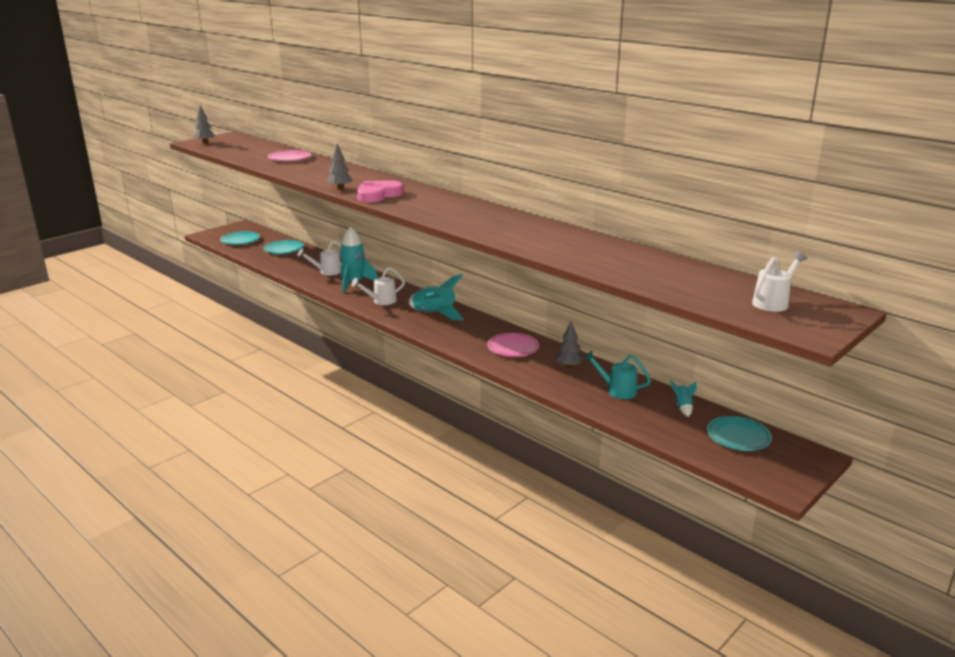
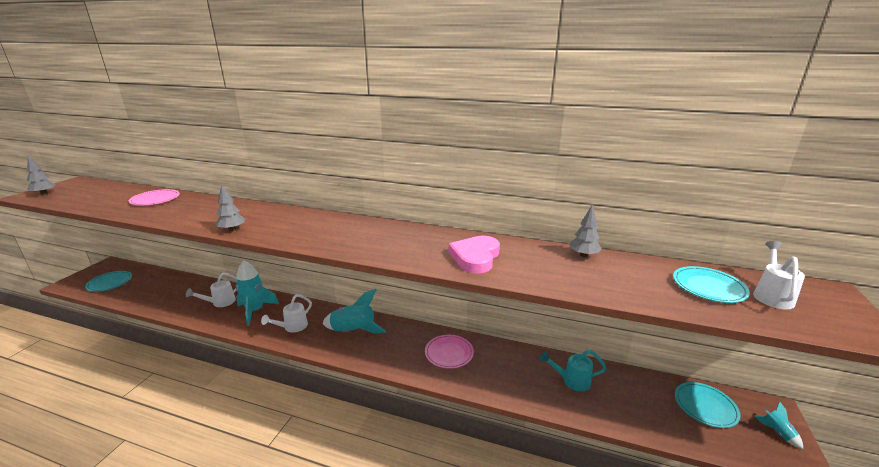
camera: 25 degrees left, 0 degrees up
turquoise plate [264,240,304,254] -> turquoise plate moved to [673,266,750,303]
pink heart [357,180,403,202] -> pink heart moved to [449,236,500,274]
grey tree [555,321,583,368] -> grey tree moved to [570,205,602,257]
turquoise rocket [670,380,697,417] -> turquoise rocket moved to [754,401,803,449]

